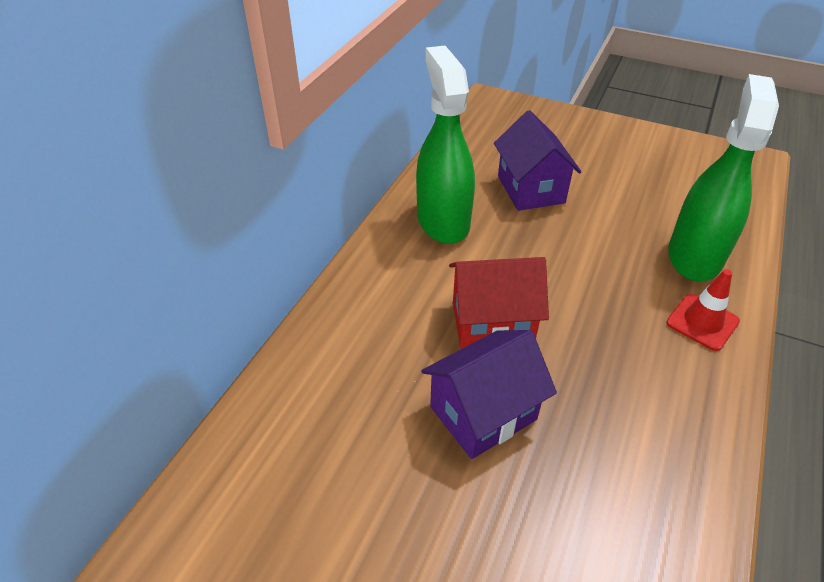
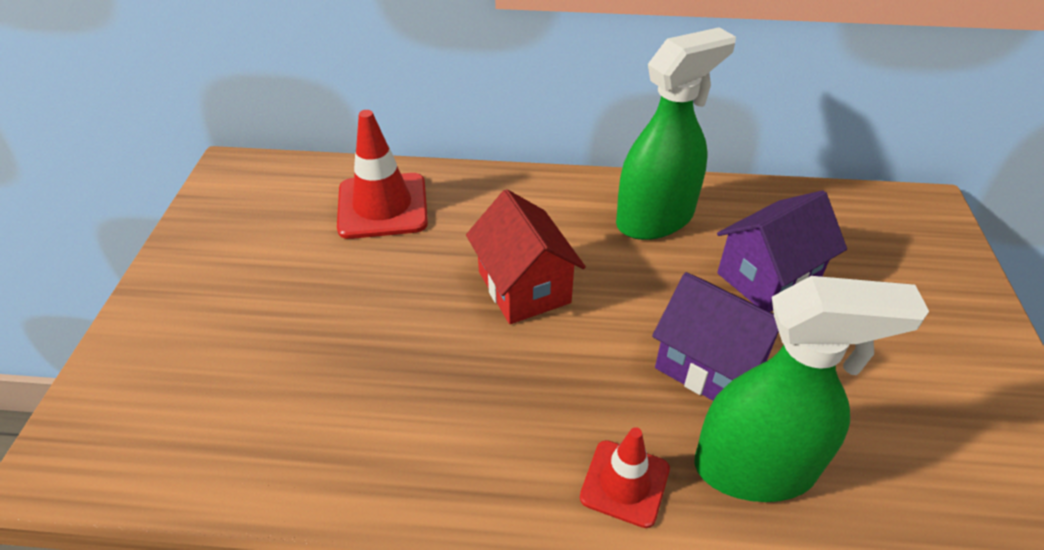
camera: 70 degrees right, 0 degrees up
purple house [421,330,557,459] -> purple house moved to [652,272,779,401]
none -> red traffic cone [337,110,428,239]

